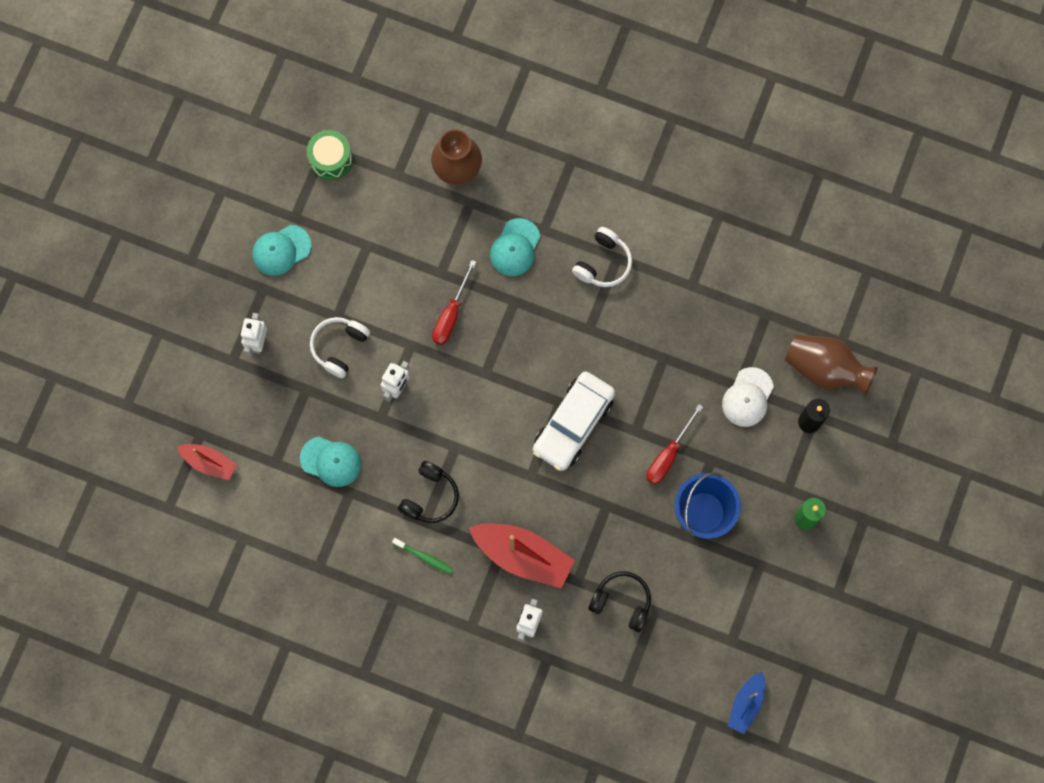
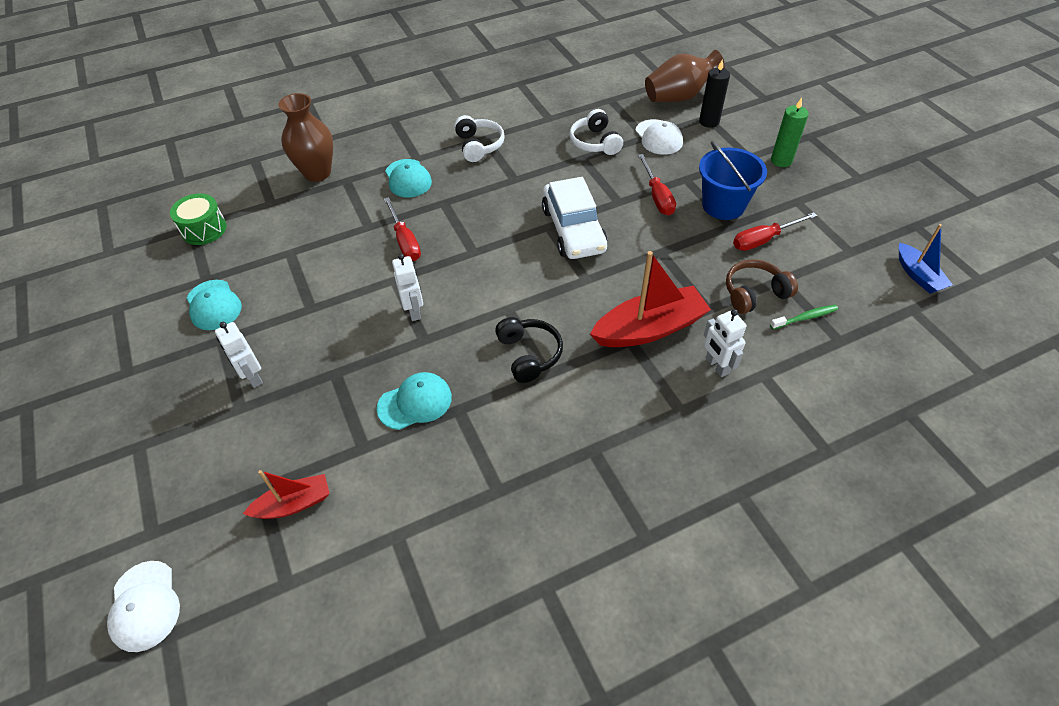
camera: 45 degrees left, 25 degrees down
turquoise cap [252,225,311,276] -> turquoise cap turned 45 degrees counterclockwise [187,280,242,330]
white headphones [310,317,370,378] -> white headphones moved to [570,109,623,155]
green toothbrush [392,538,453,574] -> green toothbrush moved to [770,305,838,329]
black headphones [588,571,651,632] -> brown headphones [726,259,798,314]
none -> white cap [107,561,180,652]
none -> red screwdriver [733,212,817,251]

